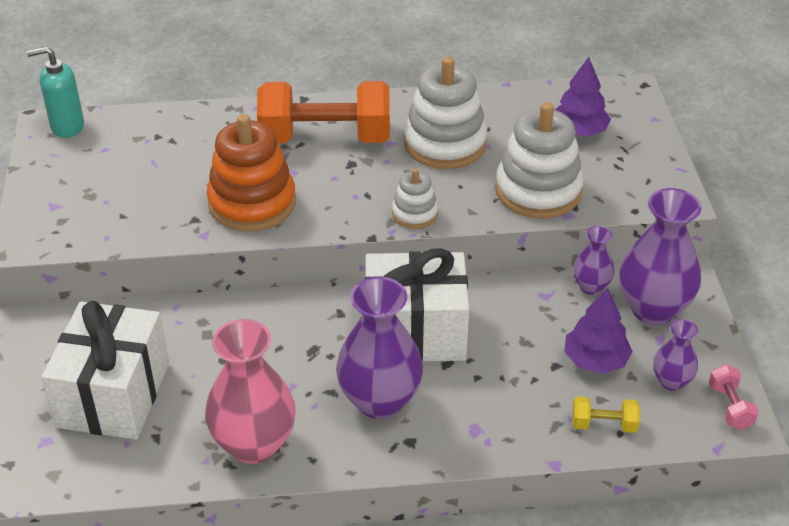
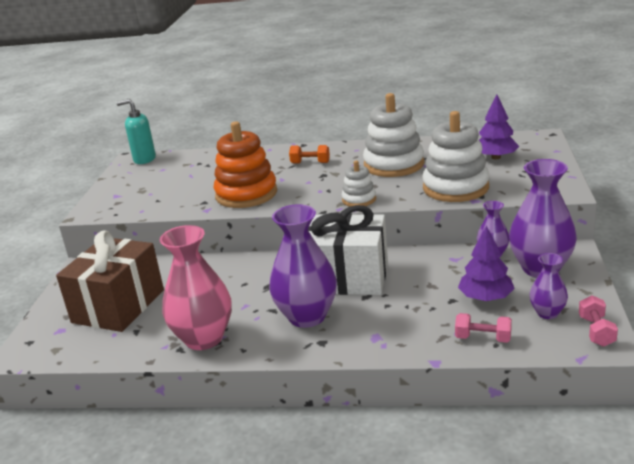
camera: 15 degrees right, 15 degrees down
white gift [41,301,169,440] -> brown gift [56,230,164,332]
orange dumbbell [257,81,390,144] -> orange dumbbell [289,145,330,163], size x0.42
yellow dumbbell [572,396,640,433] -> pink dumbbell [455,313,512,343]

